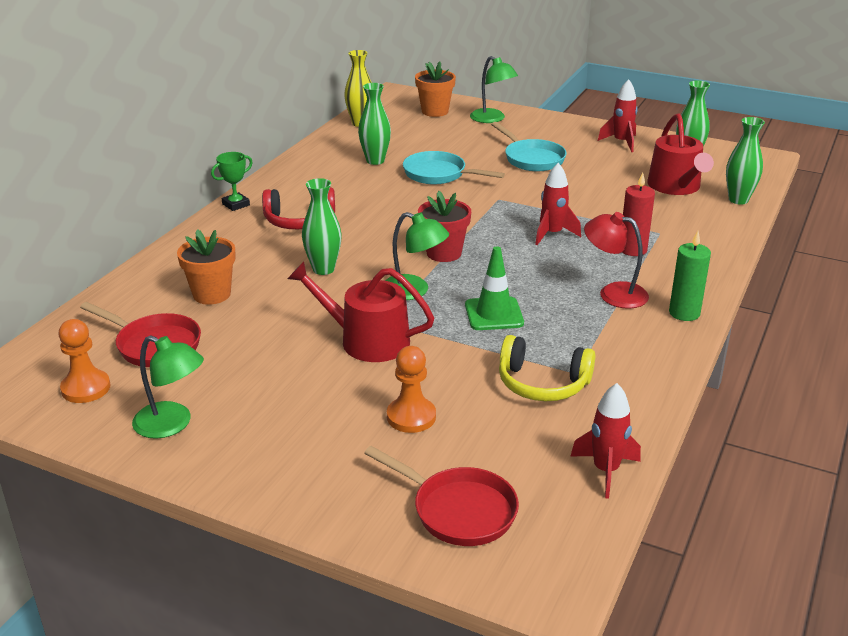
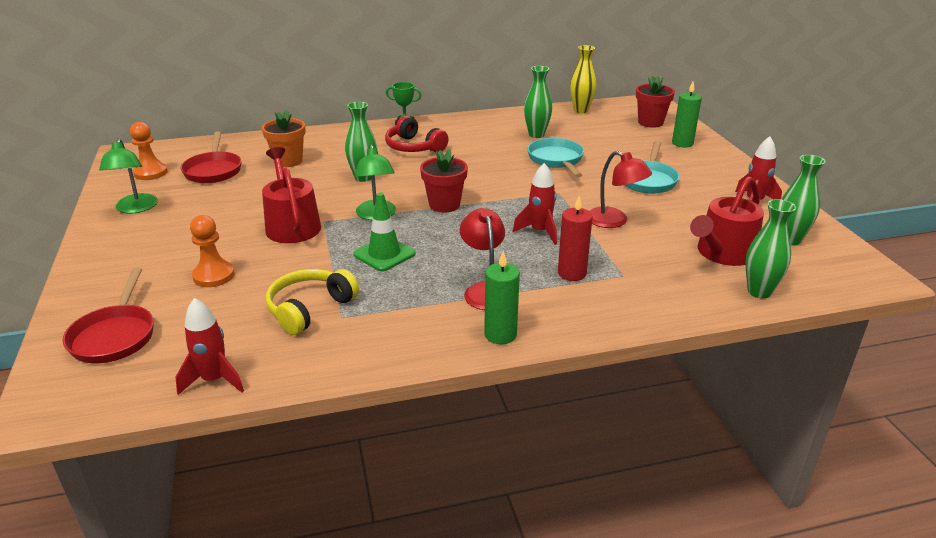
camera: 50 degrees right, 0 degrees up
orange flower pot [415,61,456,117] -> red flower pot [636,76,675,128]
green lamp [470,56,518,123] -> green candle [672,82,702,147]
yellow headphones [499,335,595,401] -> yellow headphones turned 60 degrees clockwise [266,269,359,335]
none -> red lamp [590,151,652,228]

